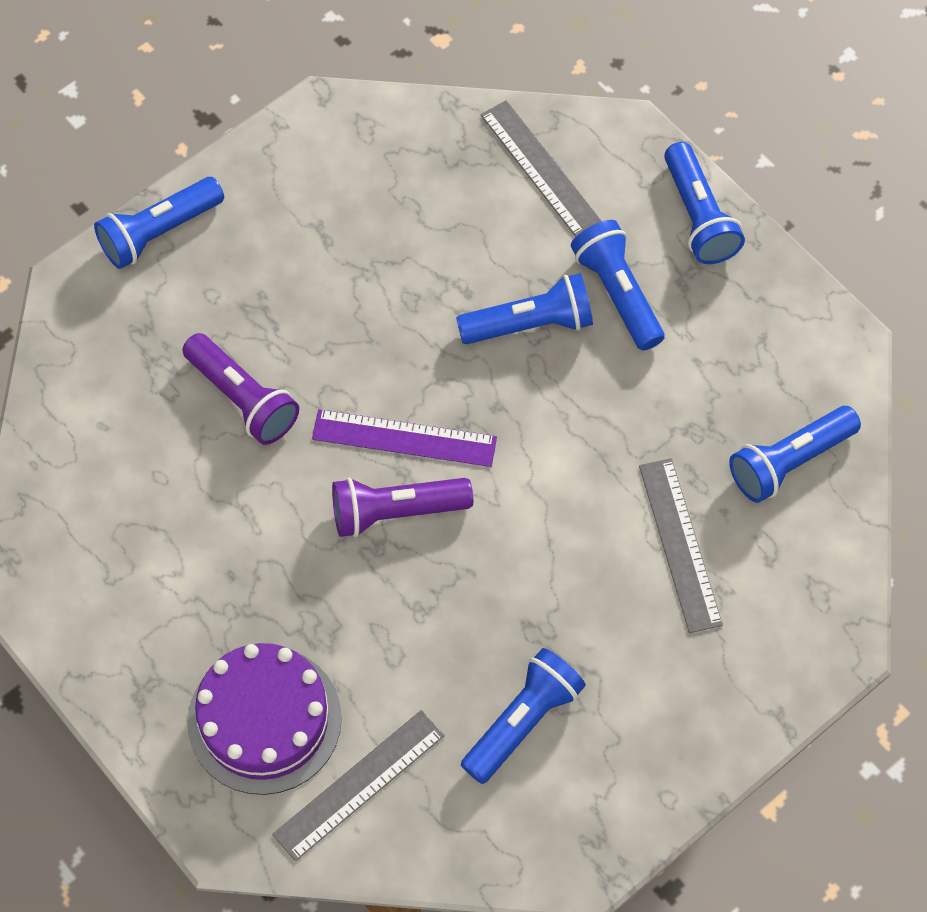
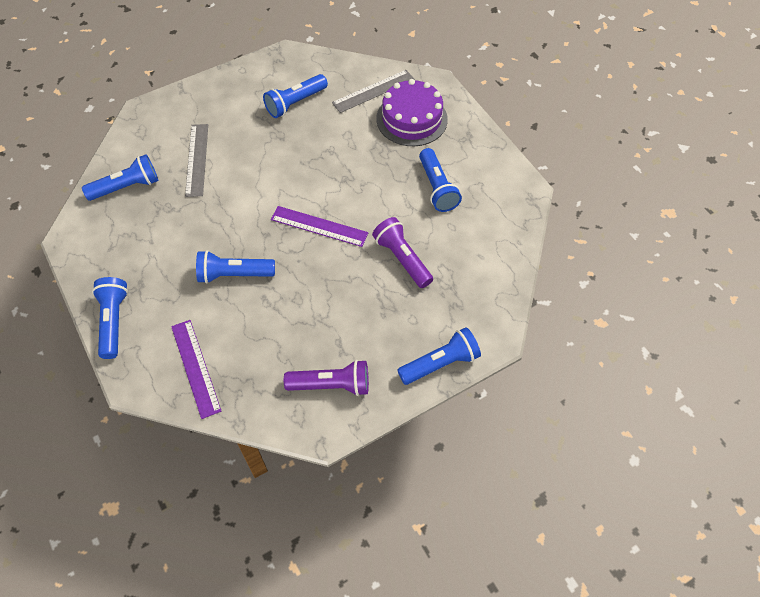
camera: 170 degrees left, 5 degrees down
purple flashlight [332,478,473,537] -> purple flashlight moved to [284,360,369,396]
grey ruler [481,100,602,237] -> purple ruler [171,320,221,419]
blue flashlight [571,220,664,350] -> blue flashlight moved to [419,148,462,212]

